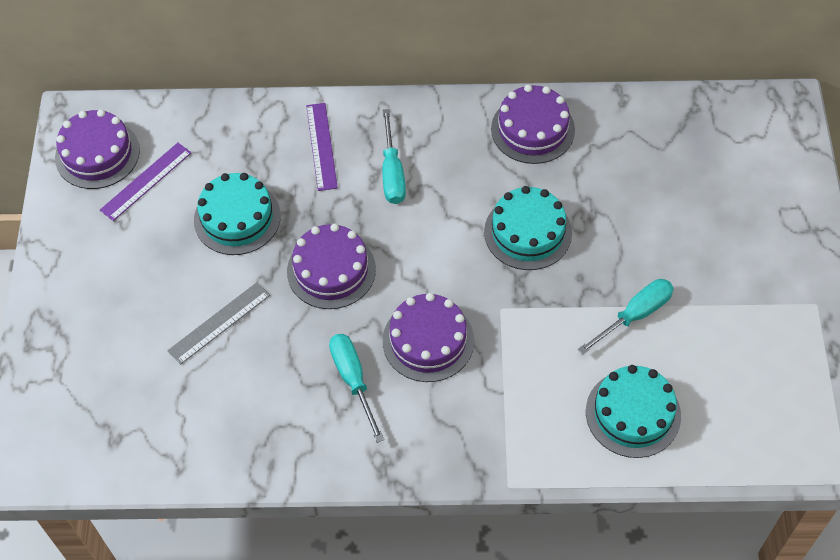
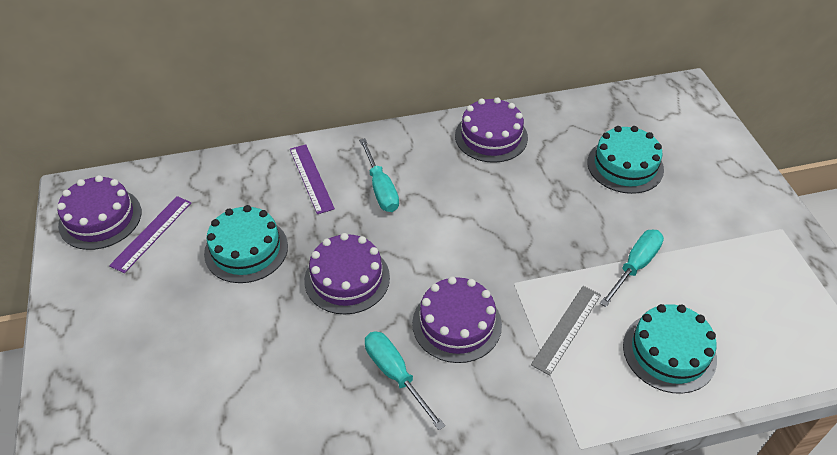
camera: 15 degrees left, 10 degrees down
grey ruler [167,282,270,365] -> grey ruler moved to [531,286,601,376]
turquoise cake [484,186,572,270] -> turquoise cake moved to [587,126,664,194]

